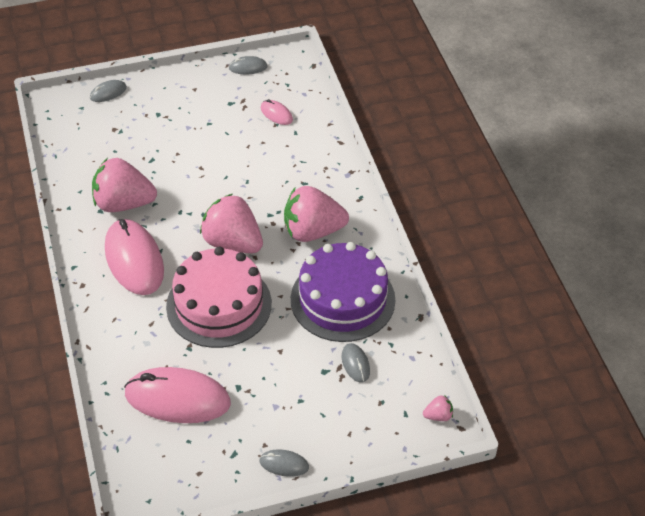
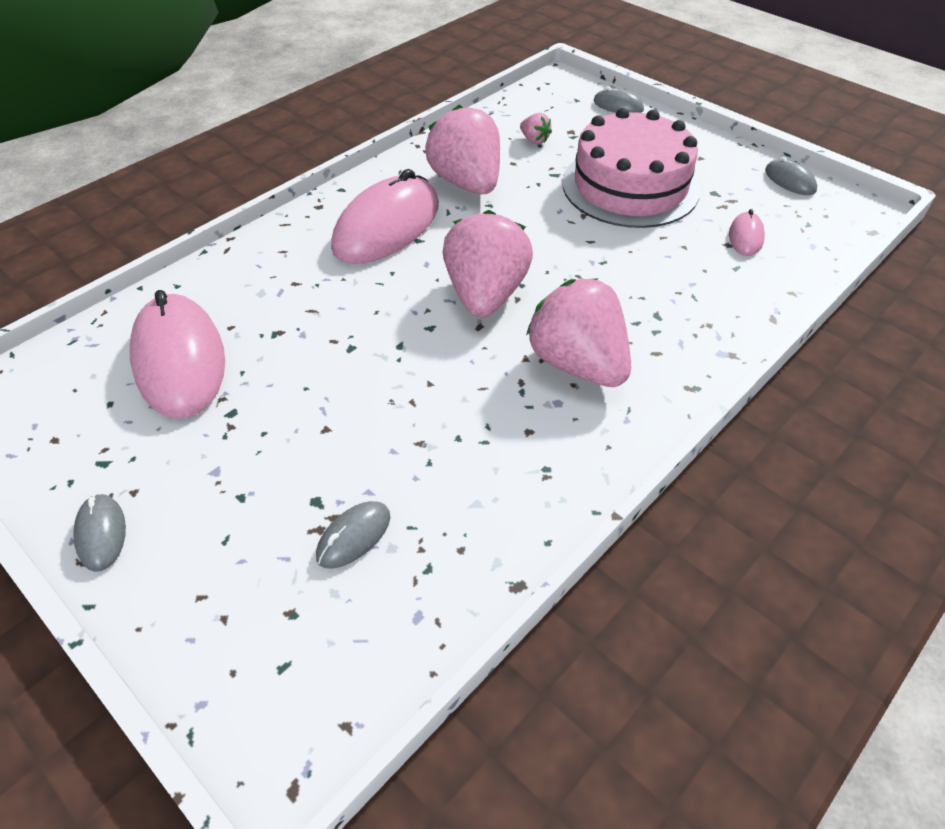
camera: 60 degrees right, 0 degrees up
pink cake [166,247,272,348] -> pink cake moved to [562,108,700,228]
purple cake [291,242,396,342] -> none
pink strawberry [423,395,453,421] -> pink strawberry moved to [520,113,552,144]

